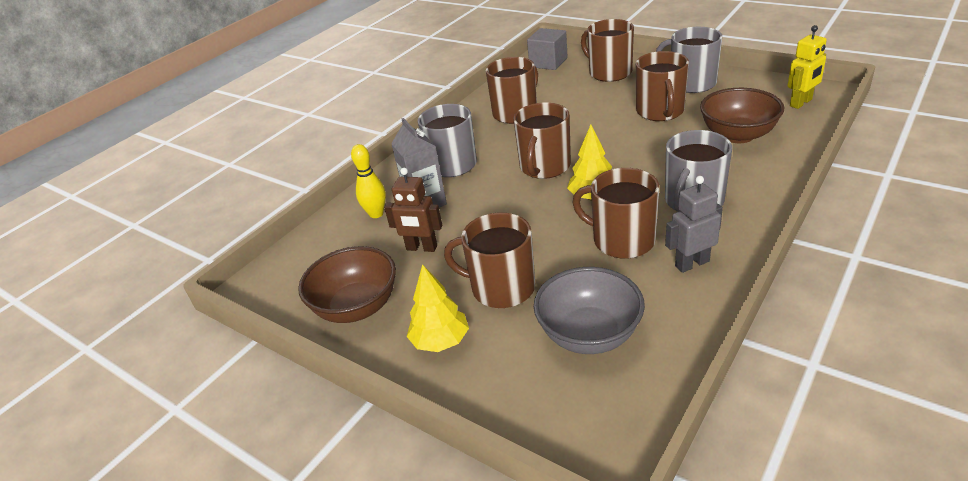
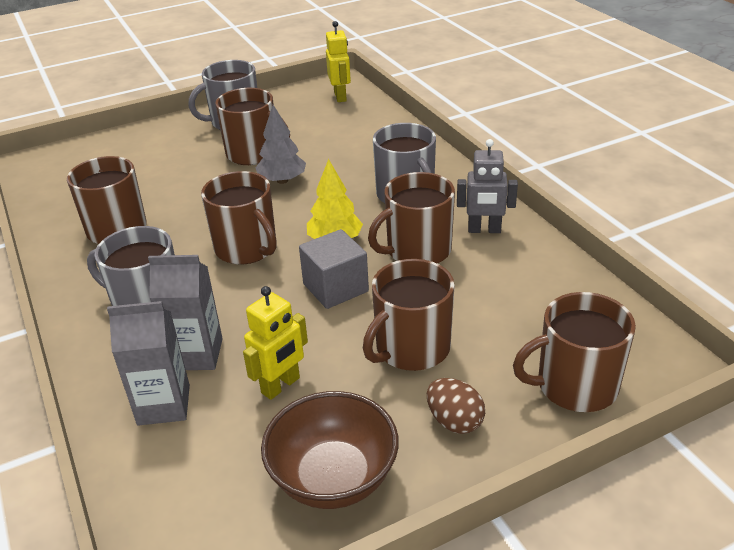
camera: 65 degrees left, 0 degrees up
yellow bowling pin [351,144,386,218] -> grey carton [107,301,190,426]
brown robot [384,168,442,252] -> yellow robot [243,286,308,400]
yellow tree [407,264,469,352] -> brown egg [427,378,485,434]
grey cube [527,28,568,70] -> grey cube moved to [299,229,369,309]
grey bowl [534,267,645,354] -> none
brown mug [581,19,634,82] -> brown mug moved to [513,292,636,412]
grey robot [665,176,723,273] -> grey robot turned 90 degrees counterclockwise [457,139,518,233]
brown bowl [700,88,784,143] -> none
none -> grey tree [256,105,306,184]

